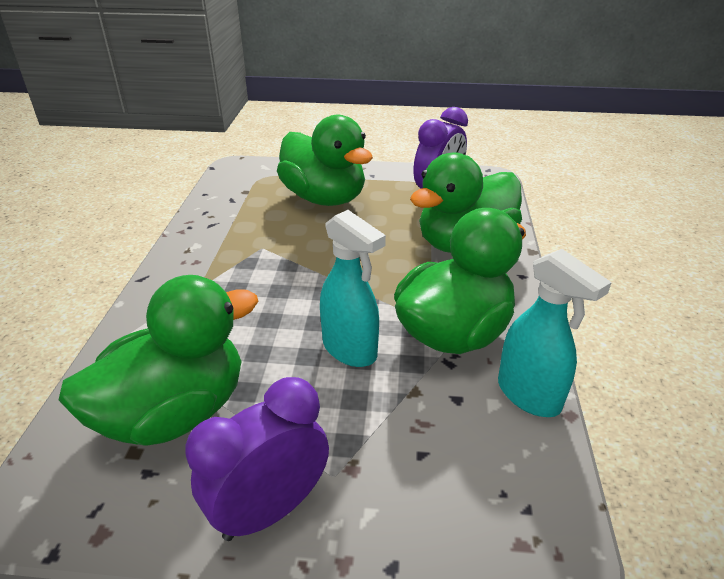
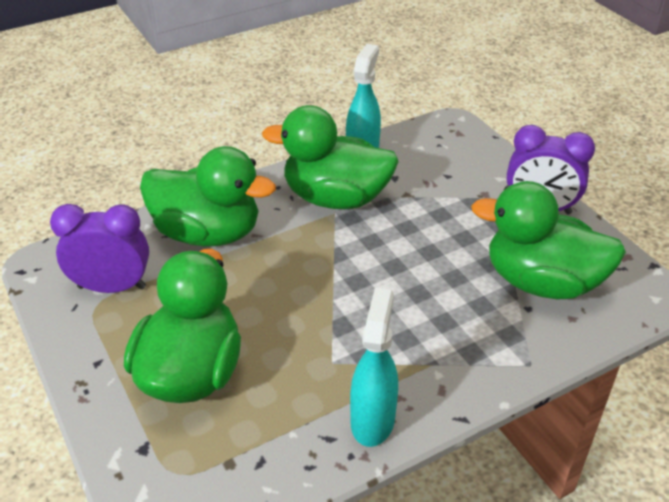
camera: 125 degrees left, 5 degrees up
turquoise spray bottle [320,210,386,367] -> turquoise spray bottle moved to [350,287,398,447]

